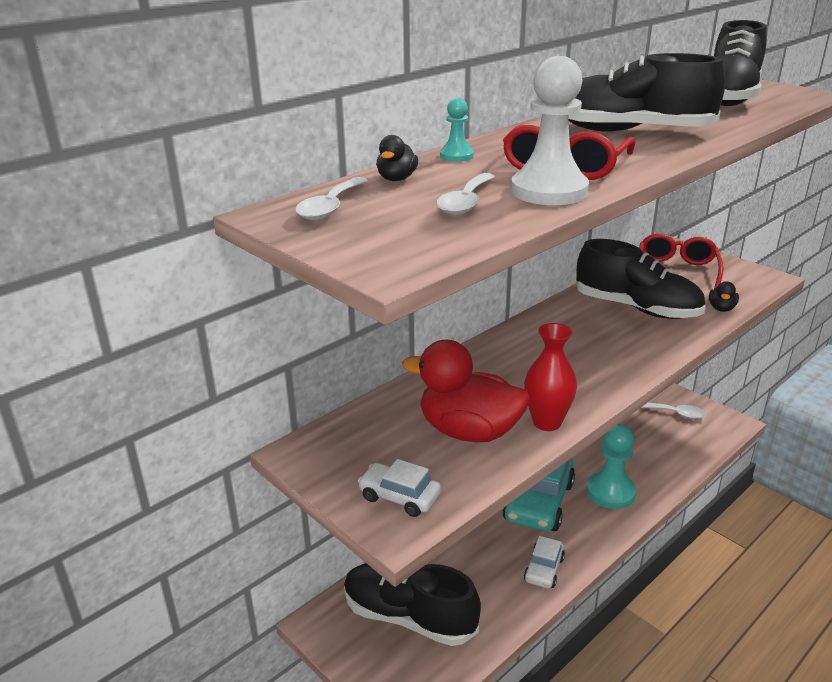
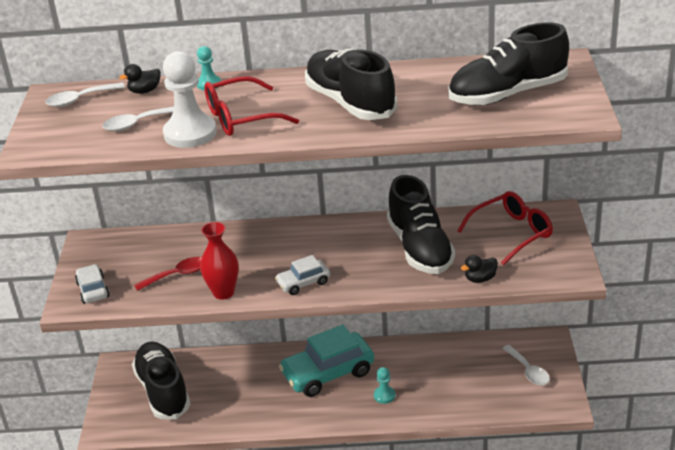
camera: 45 degrees right, 5 degrees up
red duck [402,340,530,442] -> red spoon [134,257,202,291]
white car [524,536,565,588] -> white car moved to [275,255,330,295]
turquoise pawn [586,424,636,509] -> turquoise pawn [374,367,395,404], size x0.50

